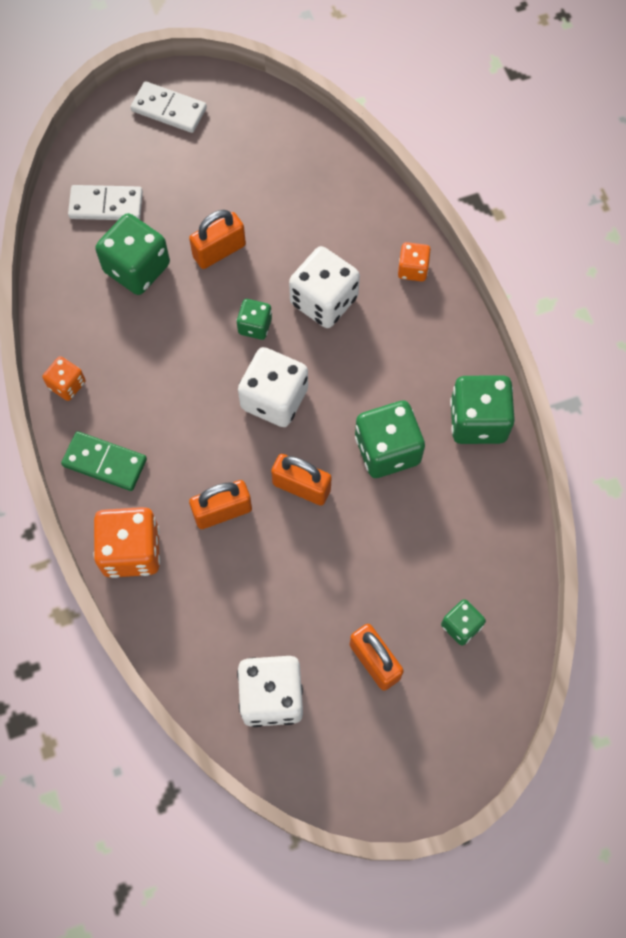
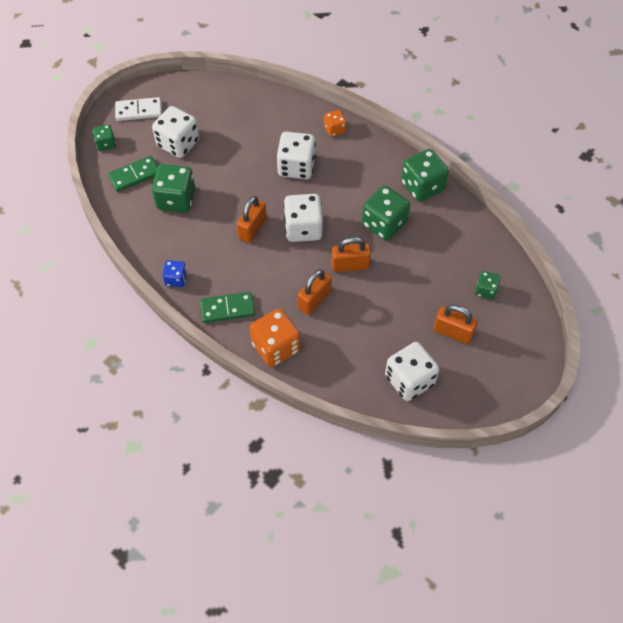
camera: 30 degrees left, 10 degrees down
orange dice [43,356,86,401] -> blue dice [162,260,187,287]
white domino [68,185,143,220] -> green domino [108,156,158,192]
orange padlock [189,209,246,269] -> orange padlock moved to [237,196,267,243]
green dice [237,299,272,340] -> green dice moved to [93,124,116,151]
none -> white dice [152,106,199,158]

